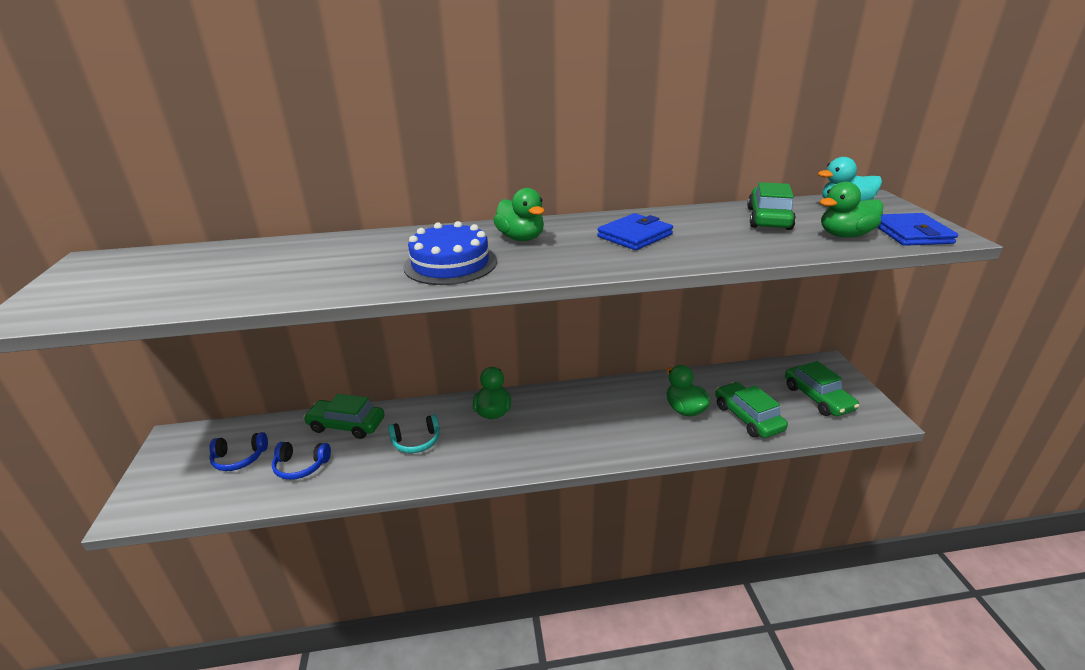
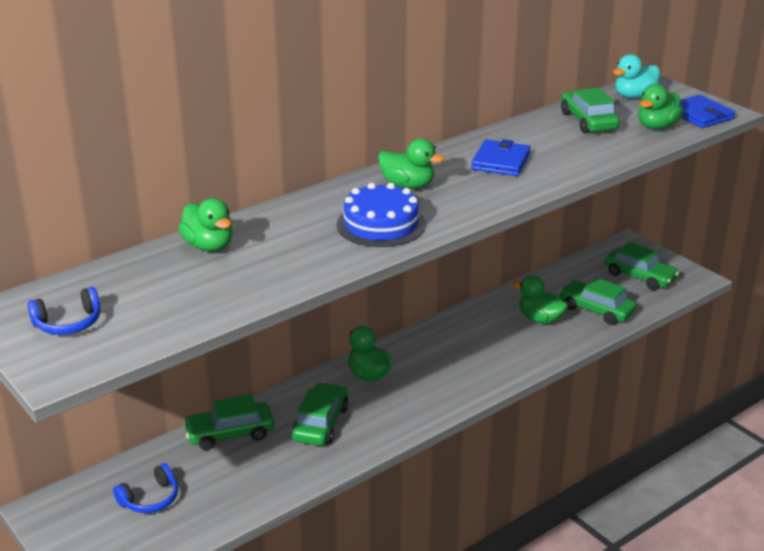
camera: 30 degrees left, 0 degrees up
blue headphones [272,442,331,480] -> blue headphones moved to [28,287,100,335]
turquoise headphones [388,414,440,453] -> green car [292,383,349,446]
none -> green duck [178,198,233,251]

